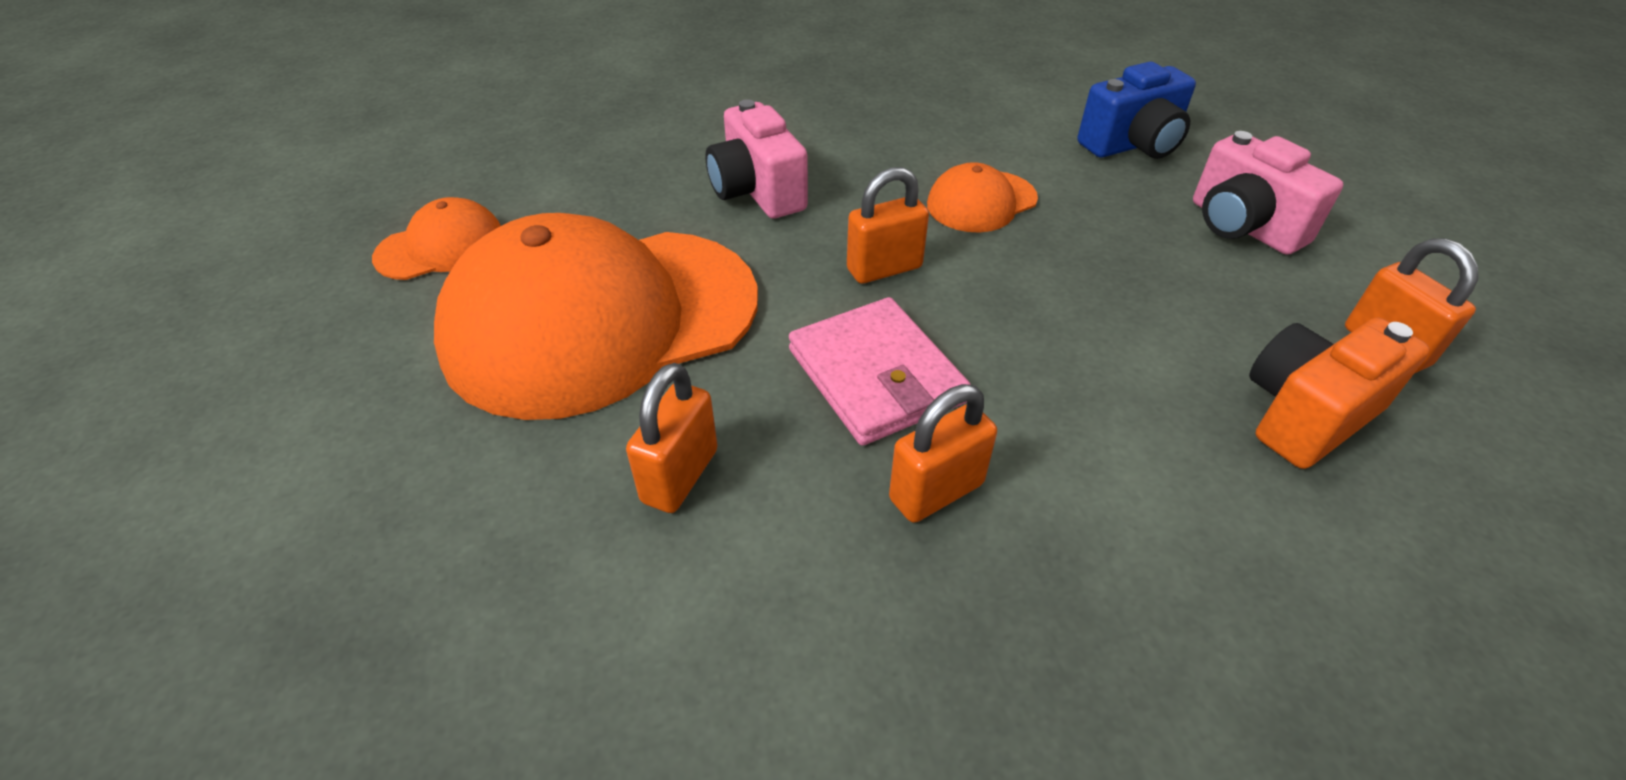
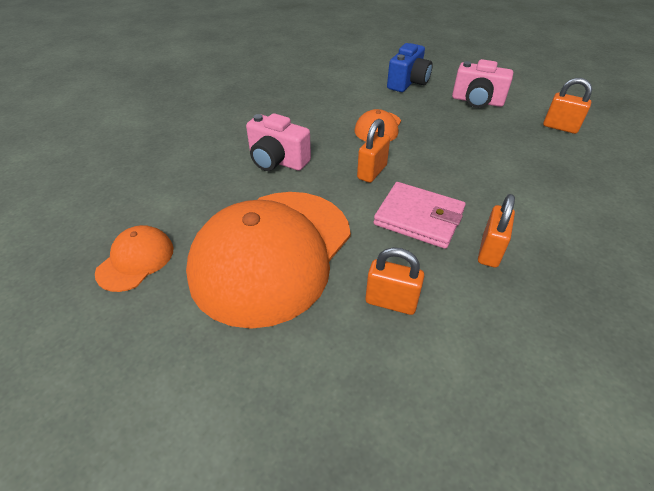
camera: 35 degrees left, 0 degrees up
orange padlock [626,363,718,513] -> orange padlock turned 60 degrees counterclockwise [365,247,424,315]
orange camera [1249,318,1430,469] -> none

